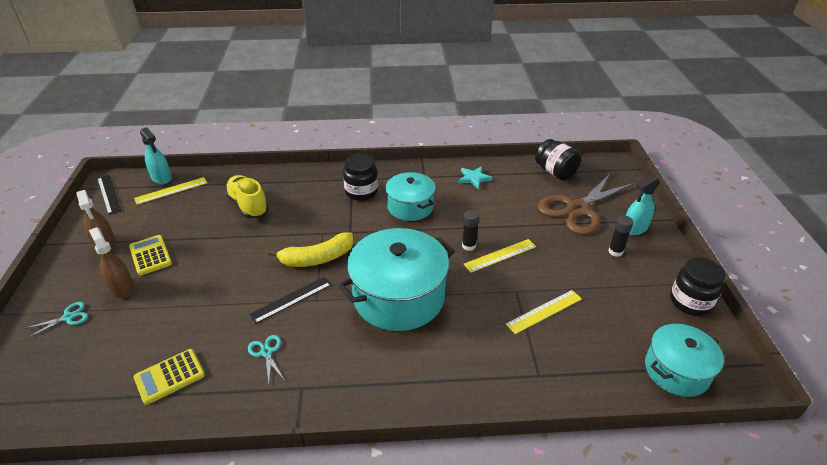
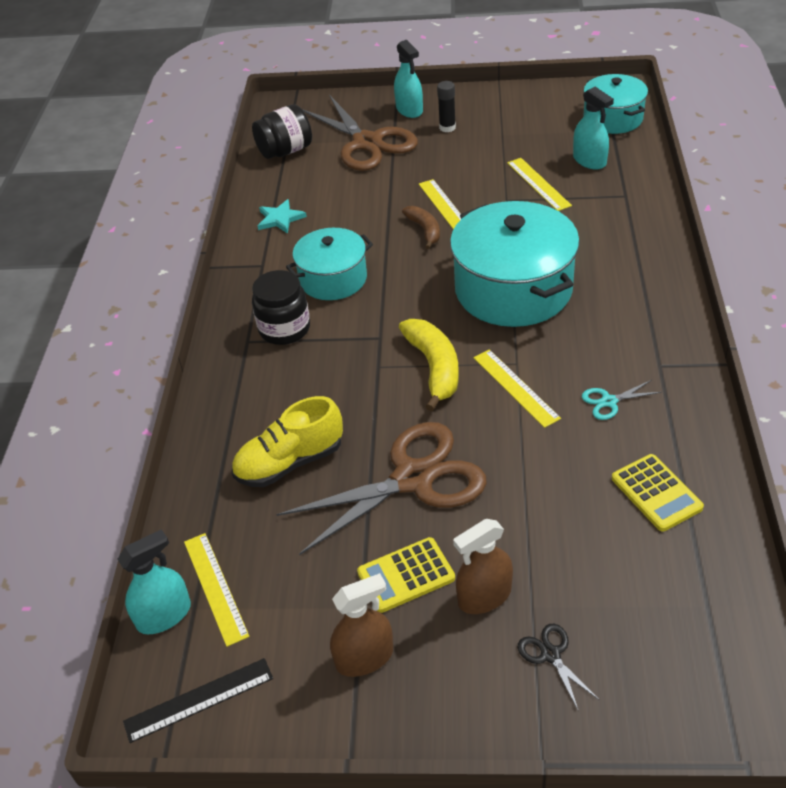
camera: 80 degrees left, 5 degrees up
turquoise scissors [26,302,88,339] -> black scissors [517,624,599,710]
black ruler [249,277,332,324] -> yellow ruler [474,349,561,428]
black glue stick [462,210,479,251] -> brown banana [402,206,440,249]
black jar [670,257,726,316] -> none
none -> brown scissors [277,422,487,555]
none -> turquoise spray bottle [573,87,614,169]

